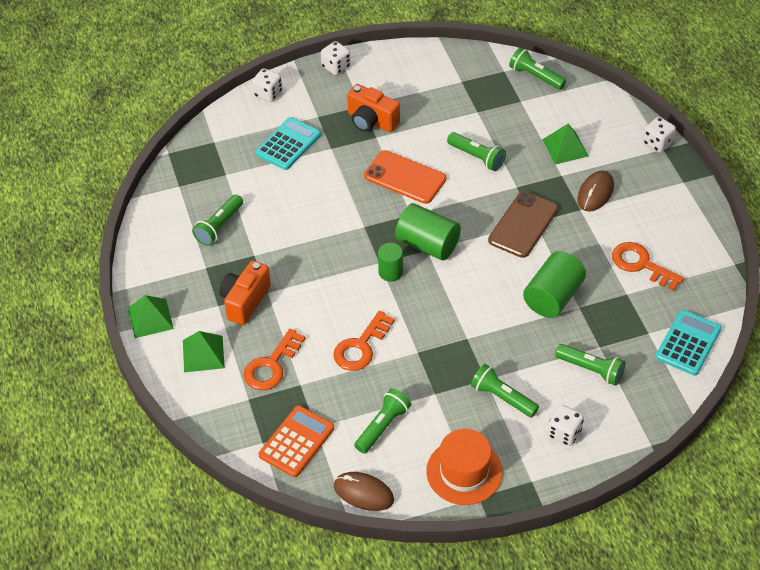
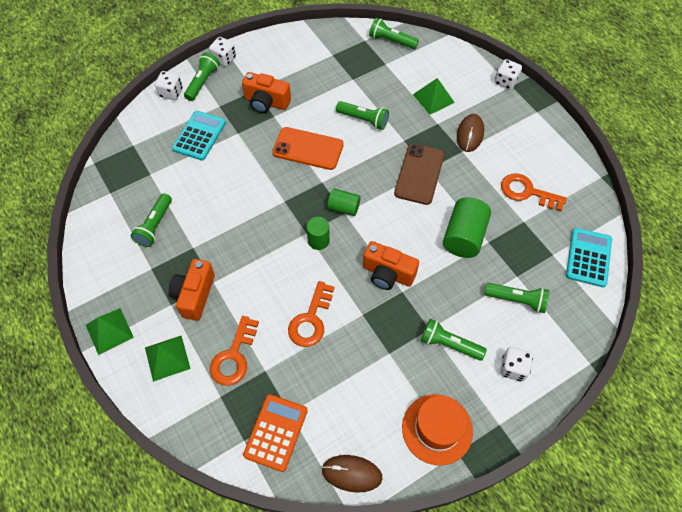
camera: 15 degrees left, 10 degrees up
green flashlight [354,388,411,454] -> green flashlight moved to [184,53,220,101]
green cylinder [395,203,461,260] -> green cylinder [327,188,361,216], size x0.60
none -> orange camera [363,241,419,290]

